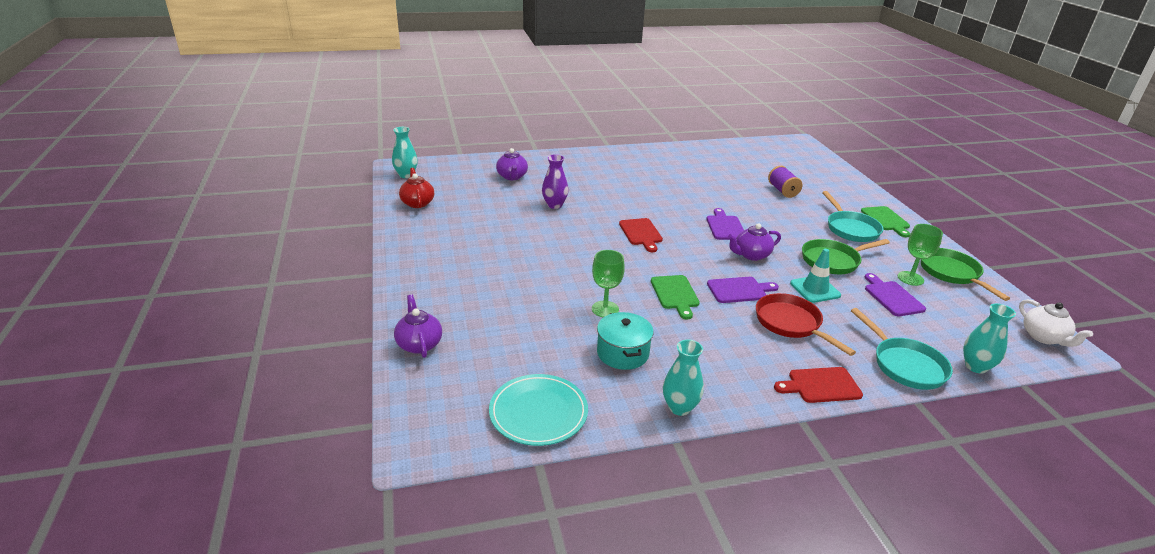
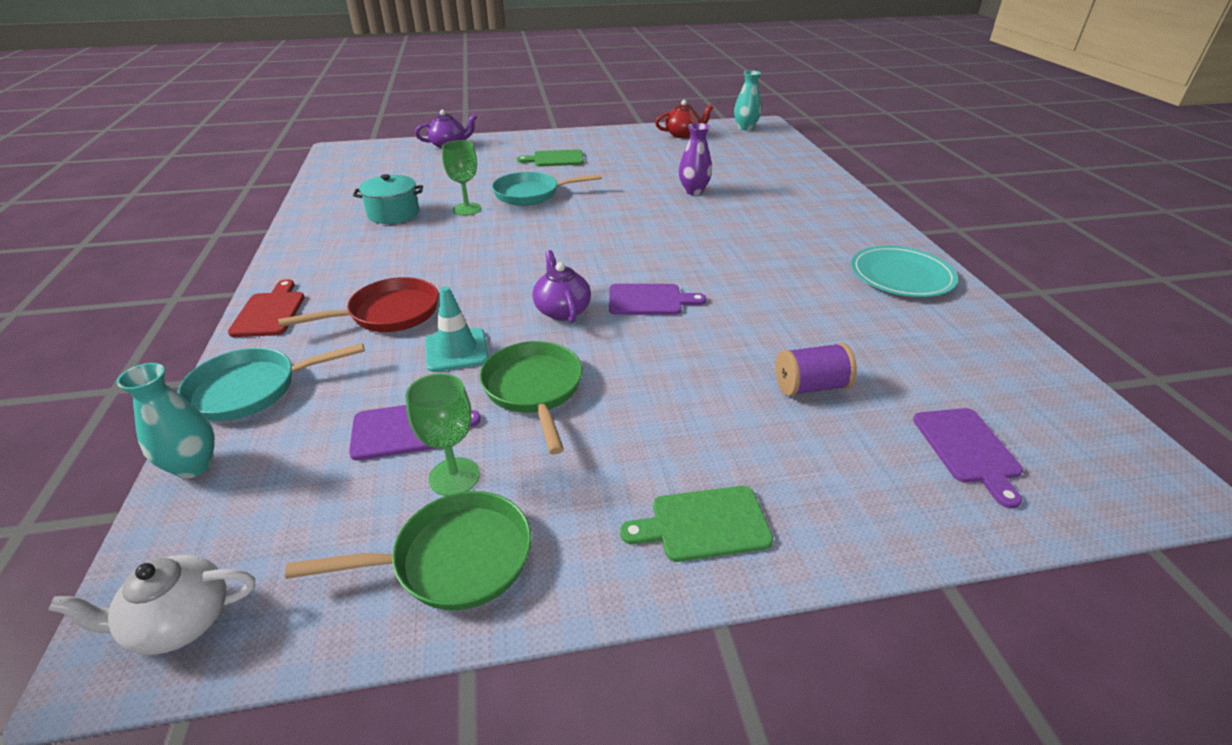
camera: 95 degrees right, 5 degrees up
turquoise plate [489,374,588,446] -> turquoise plate moved to [851,246,958,297]
purple teapot [496,148,528,180] -> none
red cutting board [619,218,663,252] -> none
green cutting board [651,275,700,320] -> green cutting board moved to [517,149,584,167]
turquoise vase [663,339,704,416] -> none
purple cutting board [707,277,779,303] -> purple cutting board moved to [913,408,1023,509]
turquoise pan [822,191,883,242] -> turquoise pan moved to [492,172,602,206]

